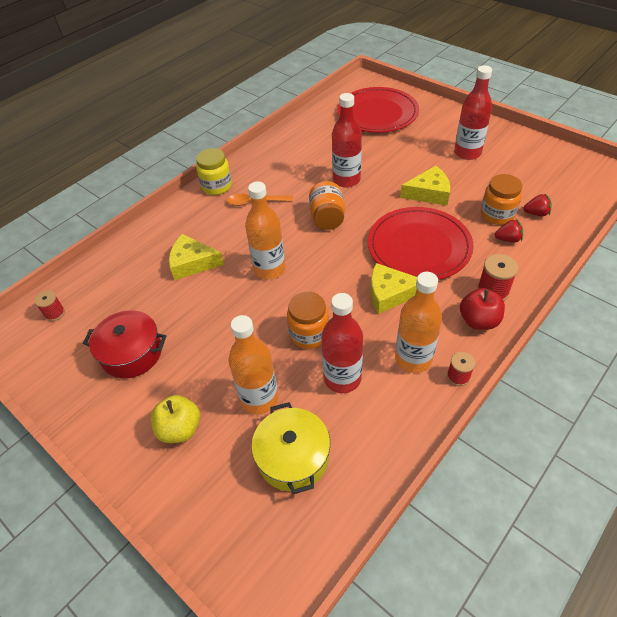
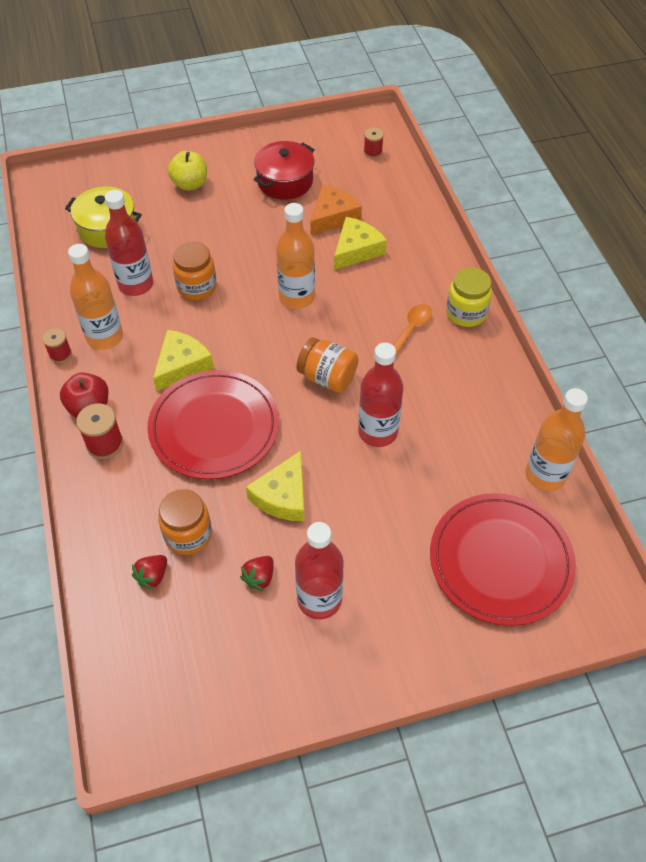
camera: 120 degrees right, 5 degrees up
orange bottle [228,315,278,414] -> orange bottle moved to [525,388,588,491]
red strawberry [495,218,523,243] -> red strawberry moved to [240,556,274,591]
none -> orange cheese [310,184,362,235]

